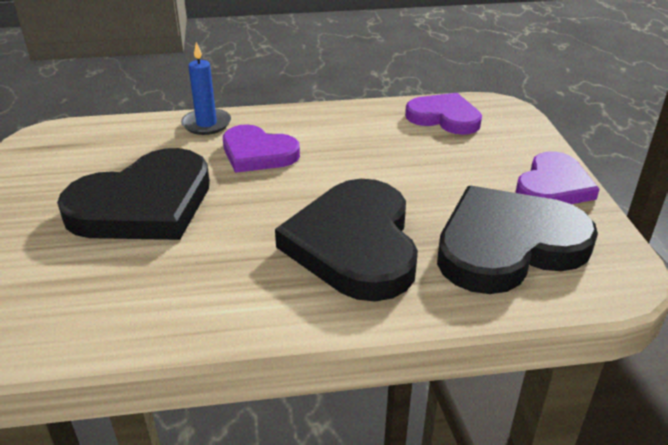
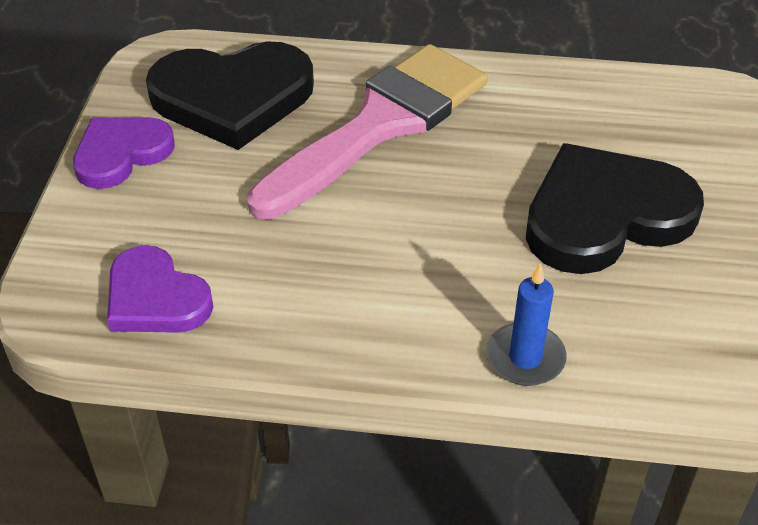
camera: 165 degrees left, 10 degrees up
purple heart [223,124,300,173] -> none
black heart [275,179,418,301] -> pink brush [247,44,488,219]

